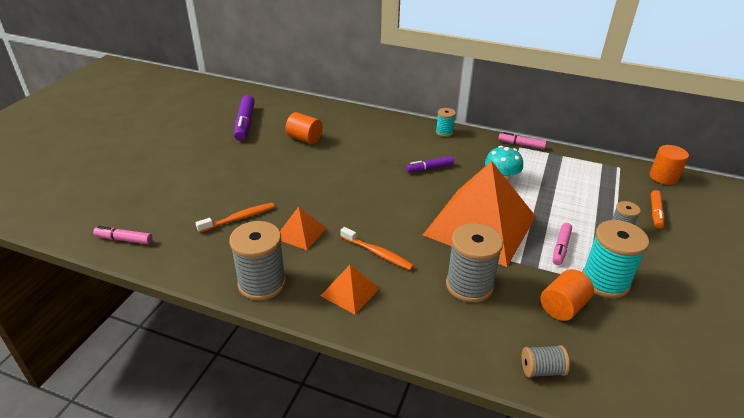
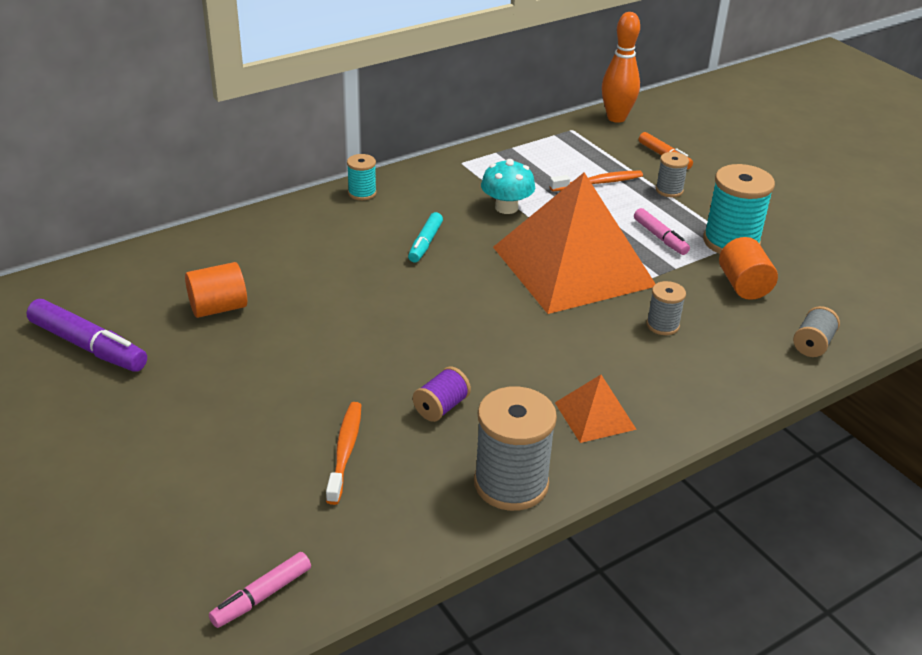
camera: 55 degrees left, 0 degrees up
orange pyramid [280,207,326,250] -> purple spool [413,367,471,422]
orange toothbrush [340,227,414,270] -> orange toothbrush moved to [550,171,643,192]
purple marker [406,156,454,173] -> turquoise marker [408,212,443,262]
grey spool [446,223,503,303] -> grey spool [646,281,686,335], size x0.53
pink marker [498,132,546,149] -> none
orange cylinder [650,145,689,185] -> orange bowling pin [602,12,640,123]

